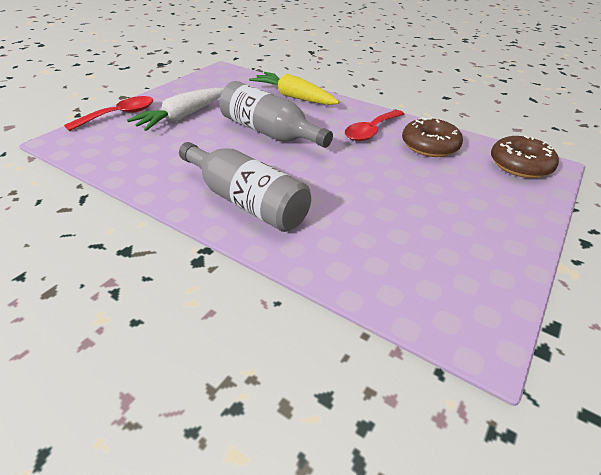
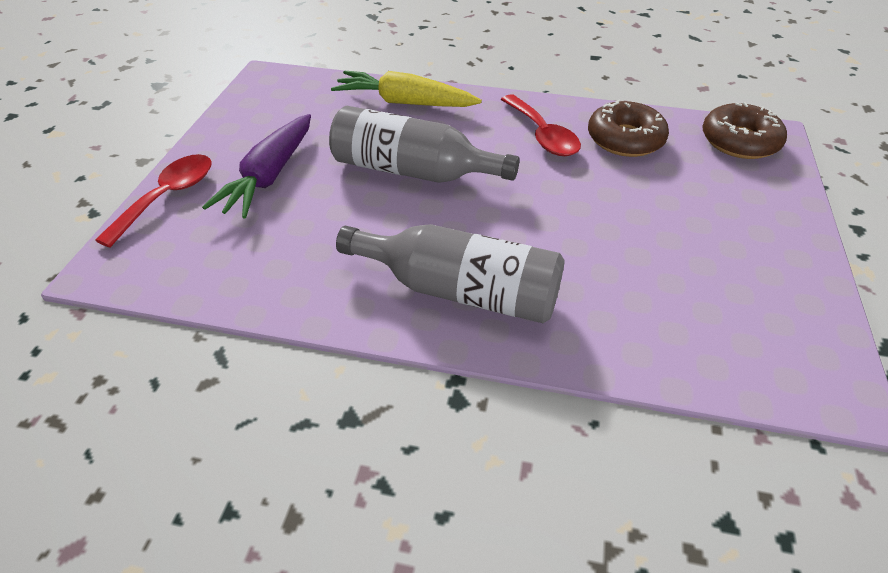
camera: 20 degrees left, 5 degrees up
white carrot [127,88,224,131] -> purple carrot [202,114,311,218]
red spoon [345,110,404,141] -> red spoon turned 45 degrees counterclockwise [501,94,581,156]

